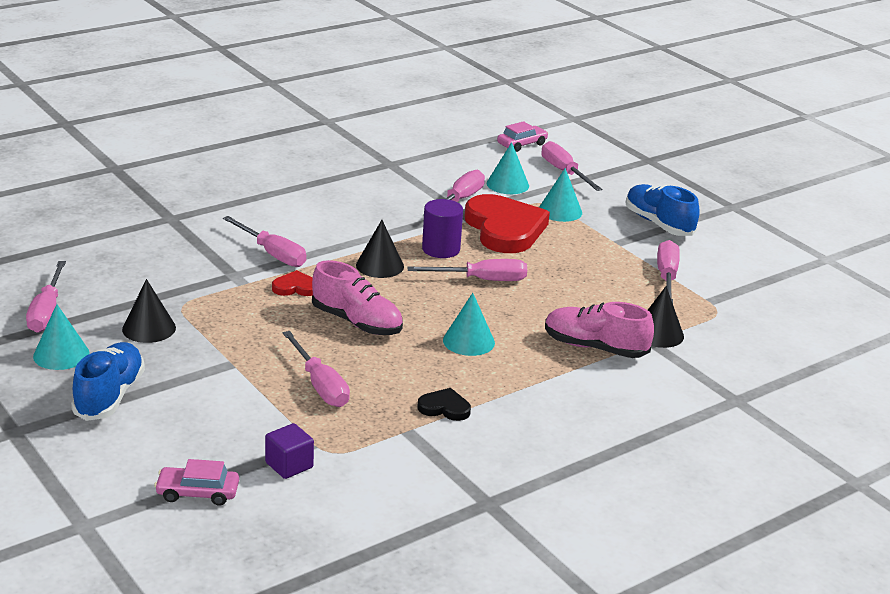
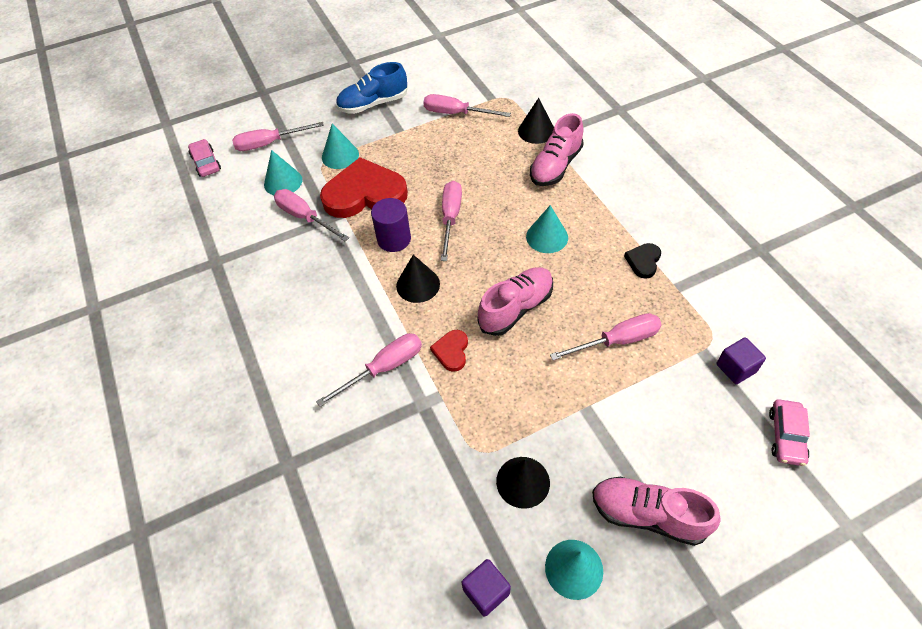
camera: 75 degrees left, 25 degrees up
pink screwdriver [26,261,66,333] -> purple cube [462,559,511,617]
blue shoe [71,342,145,421] -> pink shoe [592,477,721,546]

